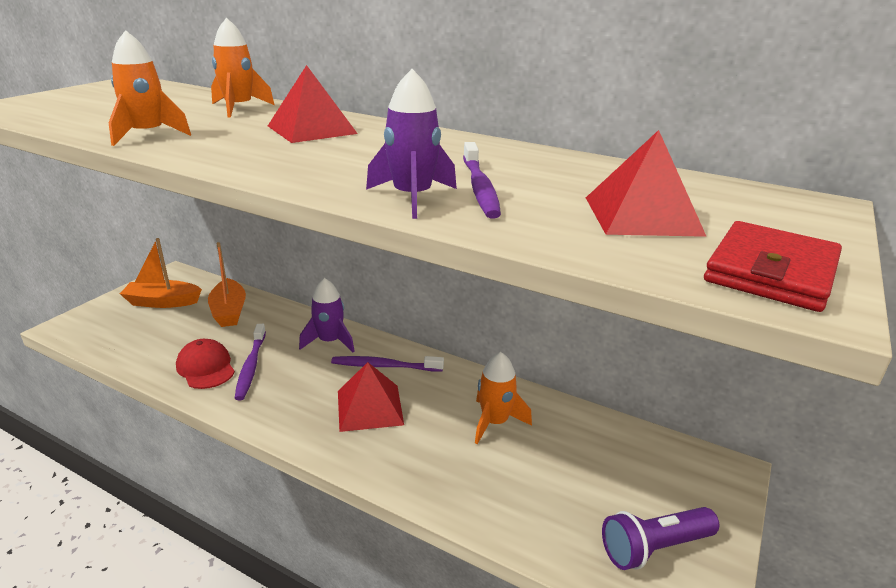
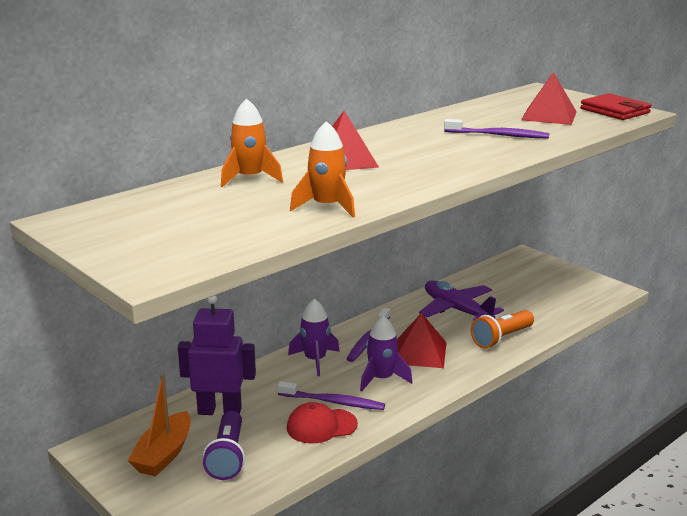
camera: 70 degrees left, 5 degrees down
orange boat [208,242,246,327] -> purple robot [178,295,256,415]
purple rocket [366,69,457,219] -> purple rocket moved to [360,316,413,392]
orange rocket [475,352,532,444] -> purple plane [419,280,504,321]
purple flashlight [602,507,720,570] -> purple flashlight moved to [203,411,245,480]
none -> orange flashlight [471,310,534,349]

